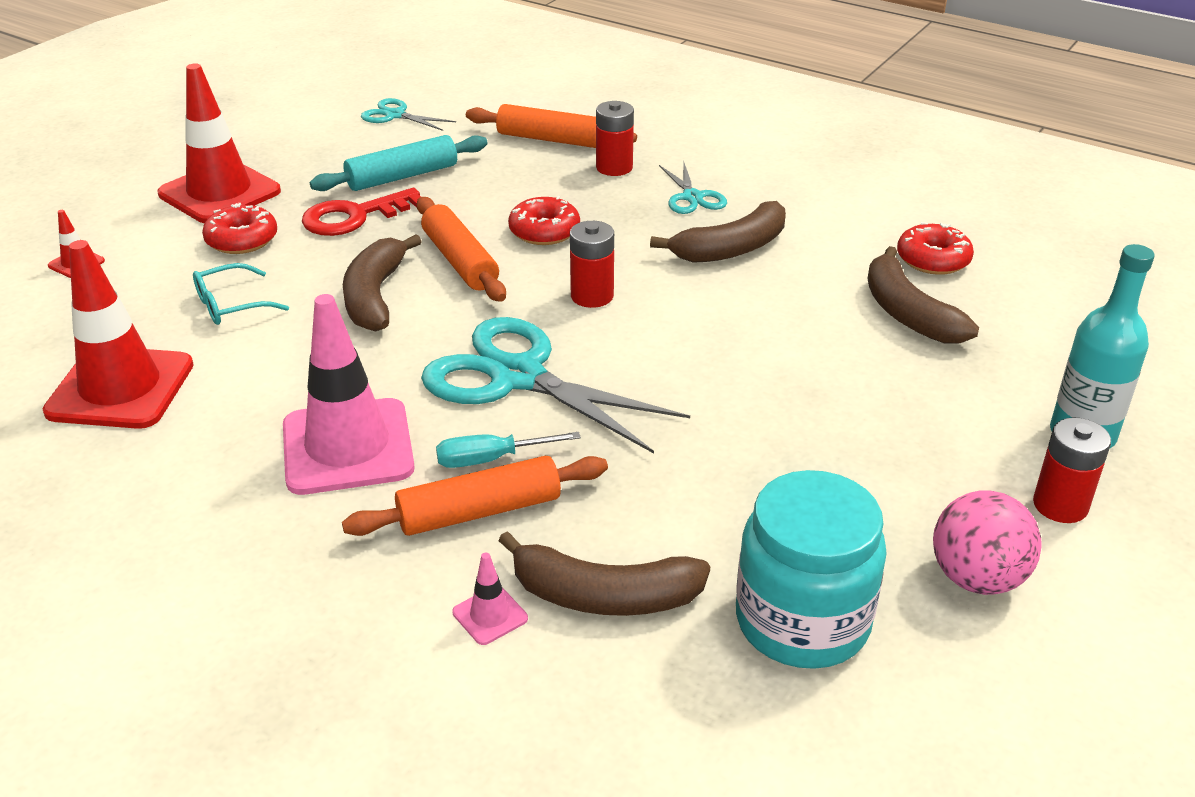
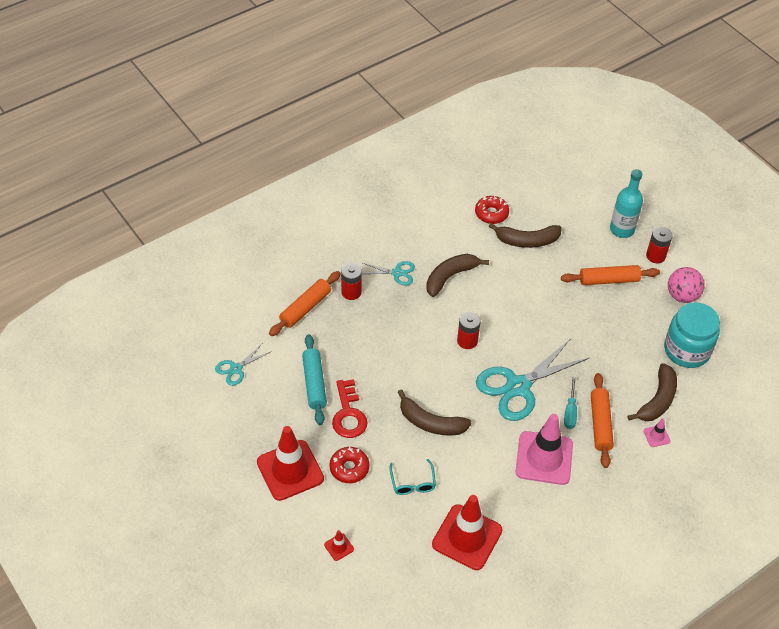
camera: 70 degrees left, 15 degrees up
orange rolling pin [417,197,506,302] -> orange rolling pin moved to [561,265,660,285]
red donut [508,196,580,245] -> none
brown banana [650,201,786,263] -> brown banana turned 120 degrees counterclockwise [426,254,489,297]

